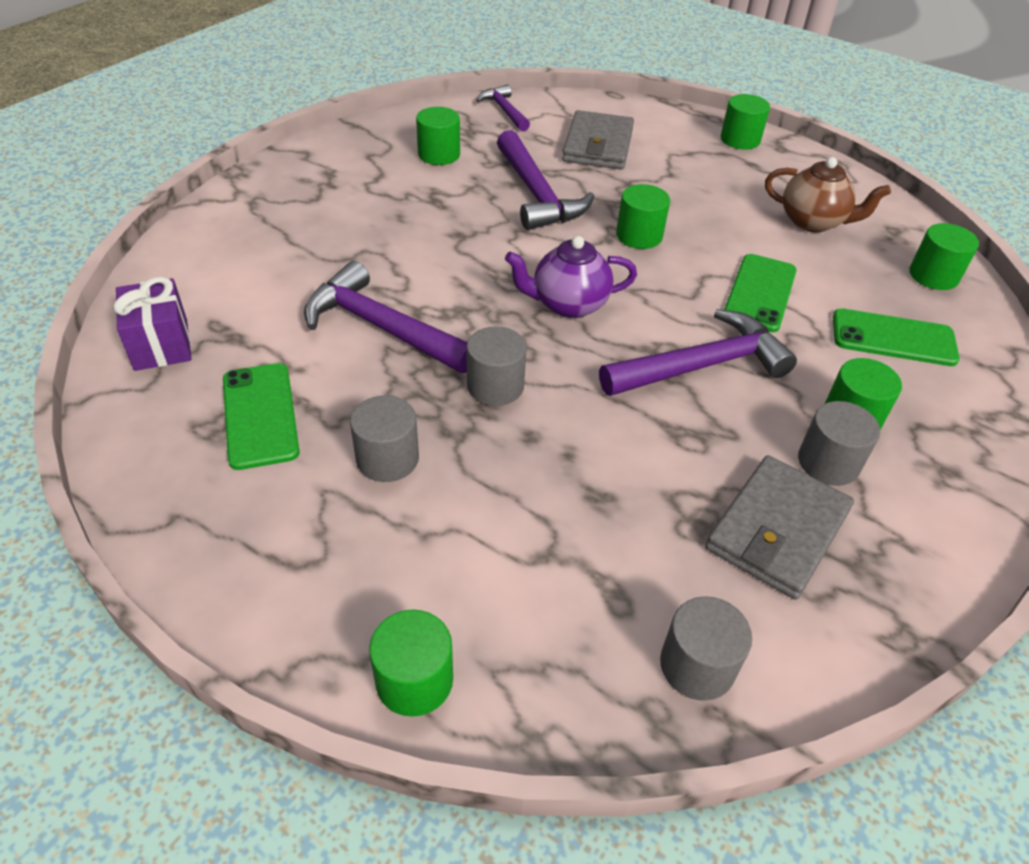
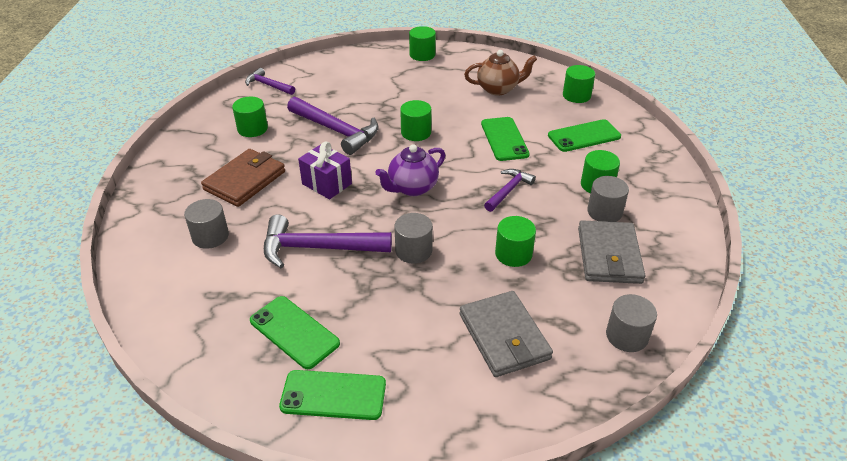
camera: 30 degrees left, 5 degrees down
purple gift [113,276,191,371] -> purple gift moved to [298,142,352,199]
grey cylinder [350,396,419,482] -> grey cylinder moved to [184,199,229,249]
green cylinder [369,610,453,717] -> green cylinder moved to [495,216,536,267]
grey wallet [562,110,634,170] -> grey wallet moved to [459,291,553,377]
purple hammer [599,309,797,396] -> purple hammer [484,169,536,212], size x0.58
none -> brown wallet [201,149,285,207]
none -> green phone [279,370,386,420]

